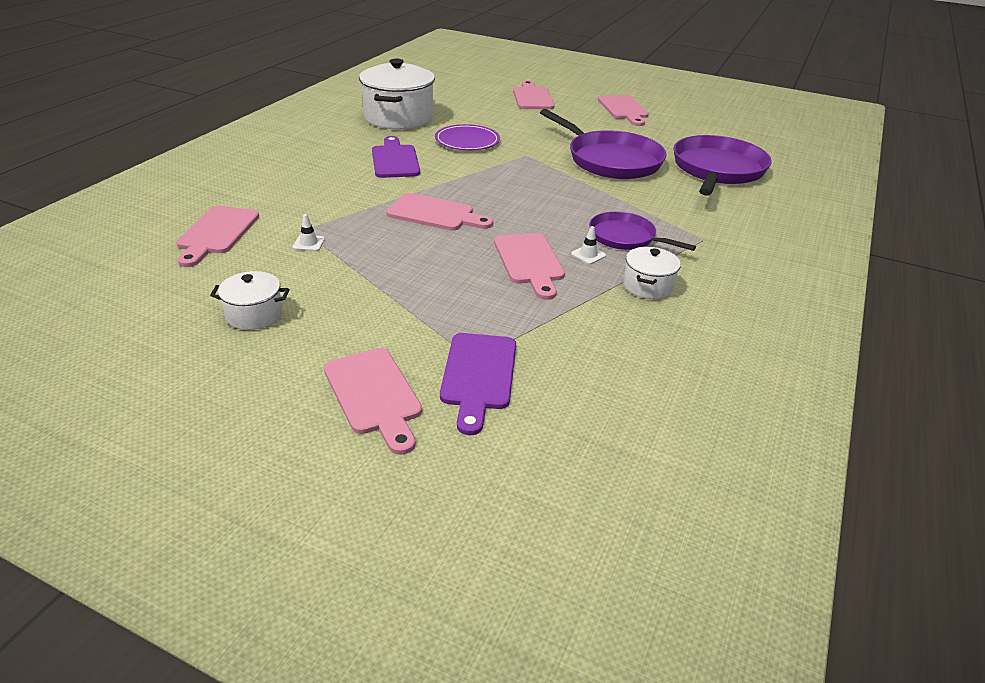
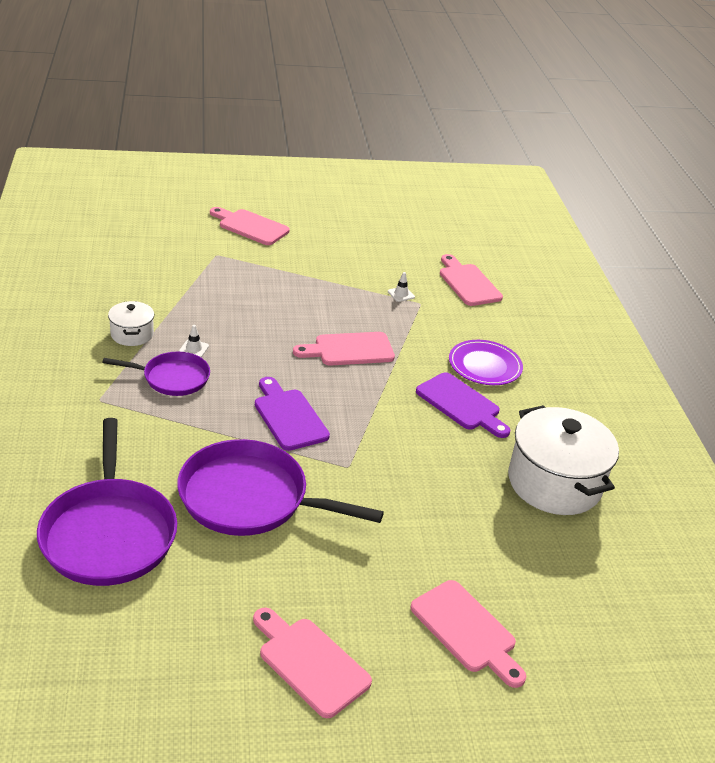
camera: 145 degrees right, 0 degrees up
white pot [210,271,289,330] -> none
purple plate [435,124,500,150] -> purple plate moved to [449,340,523,385]
purple cutting board [440,333,516,435] -> purple cutting board moved to [255,377,330,451]
pink cutting board [494,233,565,300] -> none

